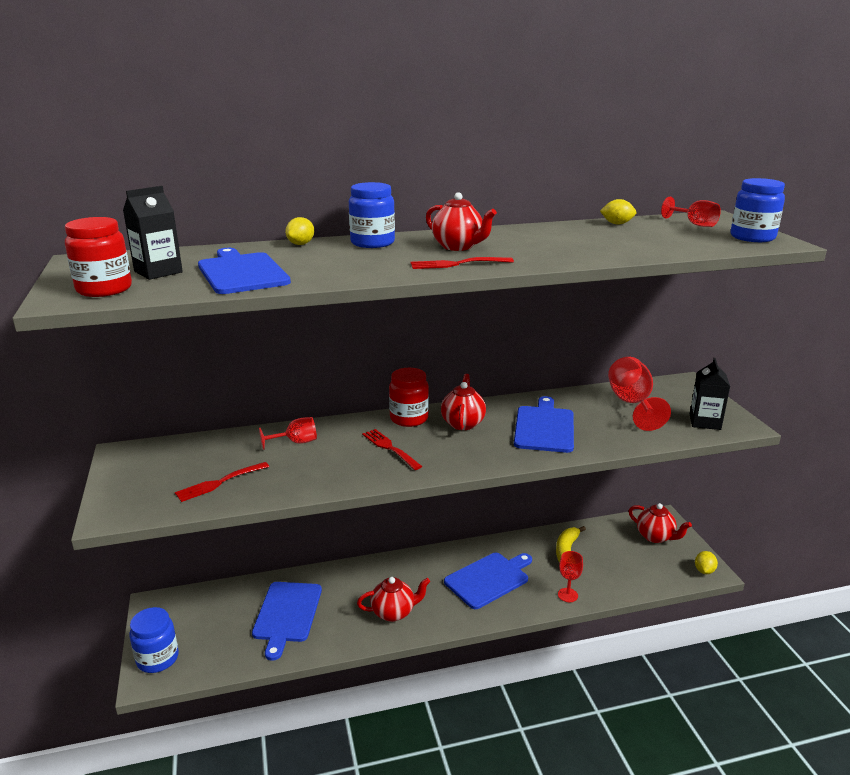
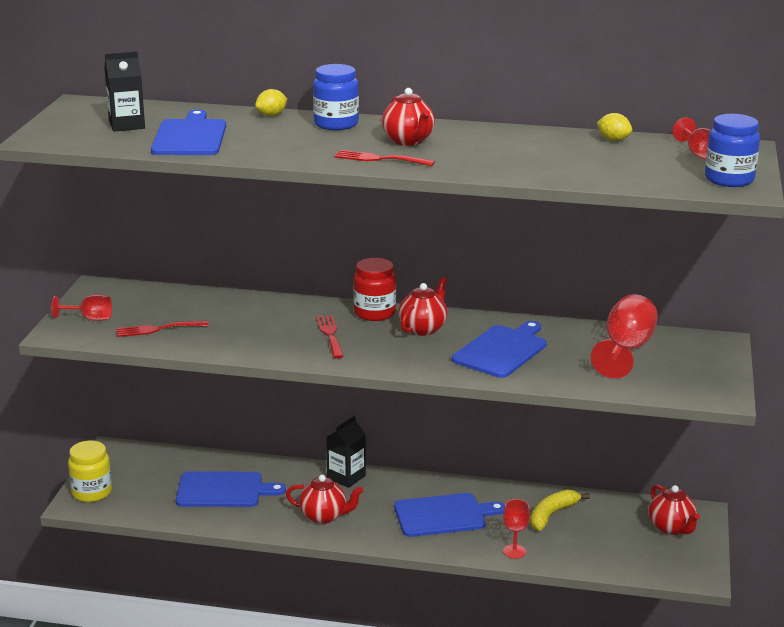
camera: 25 degrees right, 0 degrees up
red jar [65,217,132,297] -> none
blue jar [129,607,179,673] -> yellow jar [68,440,112,502]
blue cutting board [252,582,322,661] -> blue cutting board turned 120 degrees counterclockwise [176,471,286,507]
red goblet [259,417,317,450] -> red goblet moved to [51,295,112,321]
black carton [690,358,730,430] -> black carton moved to [326,416,366,488]
yellow lemon [695,551,718,574] -> none

